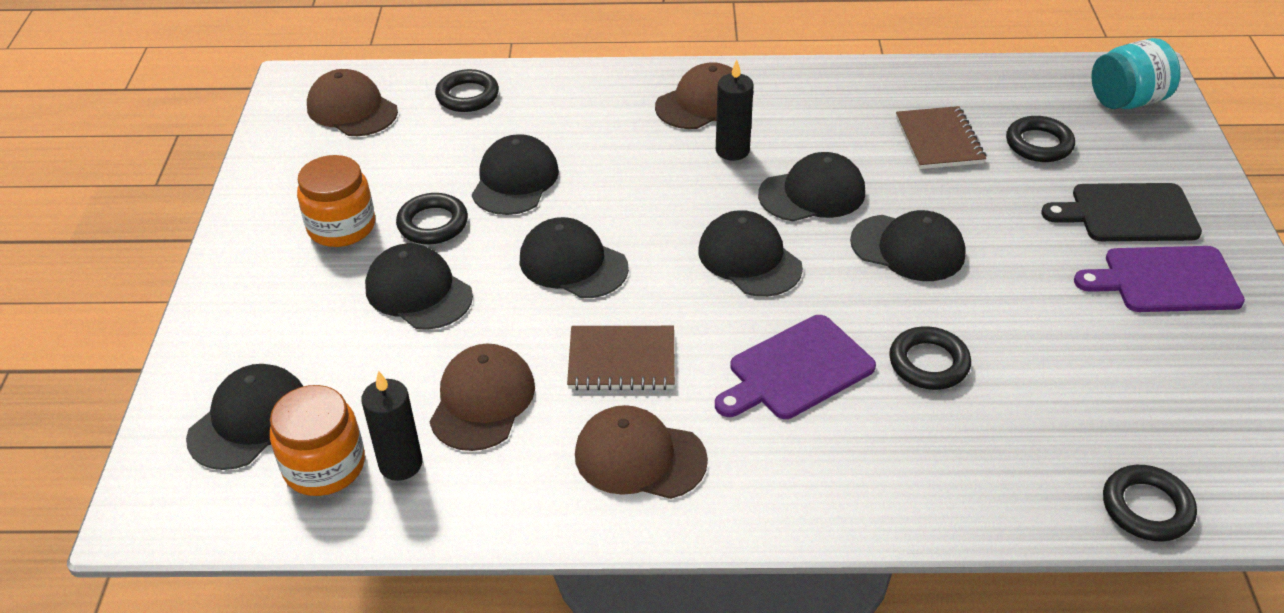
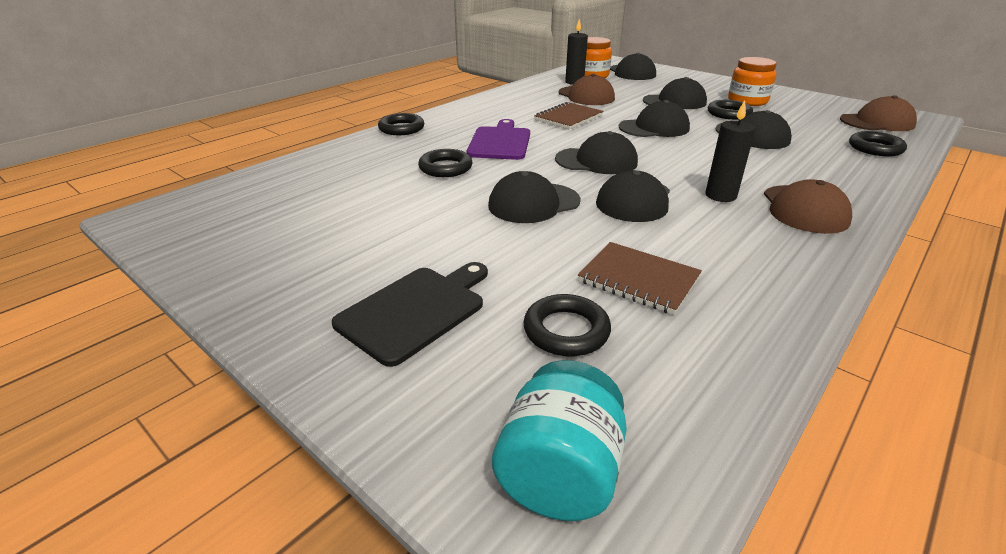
camera: 130 degrees right, 10 degrees down
brown cap [575,405,708,499] -> none
purple cutting board [1074,246,1245,312] -> none
black ring [1103,465,1197,541] -> black ring moved to [378,113,424,135]

